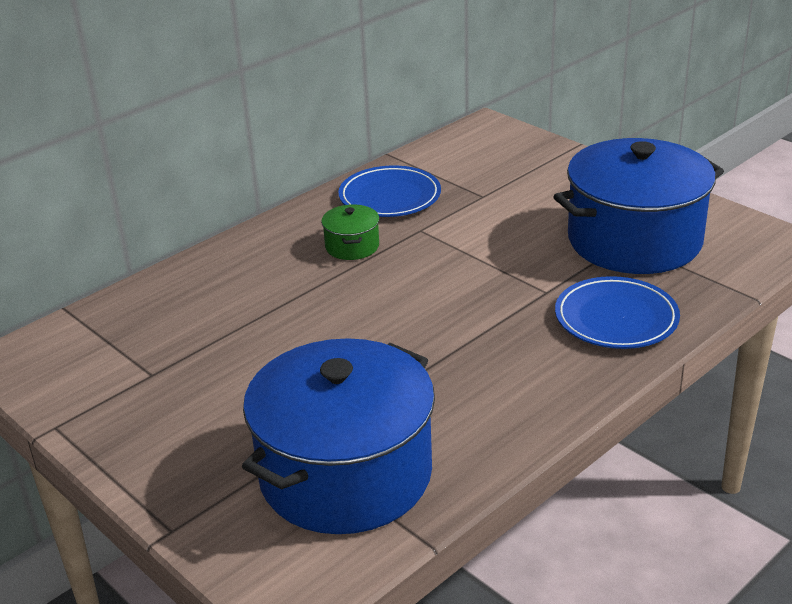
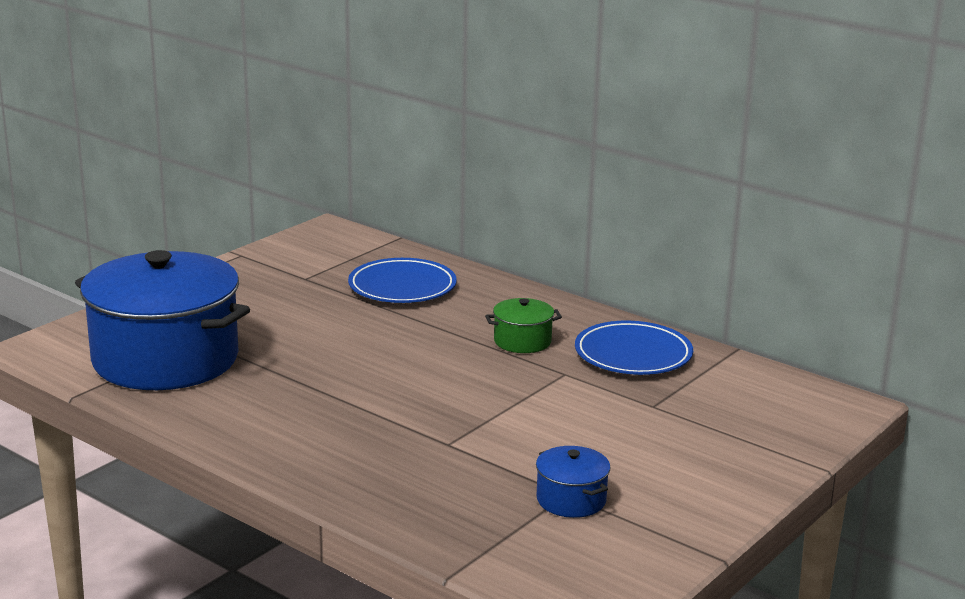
camera: 80 degrees right, 10 degrees down
blue pot [553,138,724,274] -> blue pot [536,446,610,518], size x0.41
blue plate [555,276,680,349] -> blue plate moved to [348,258,457,303]

